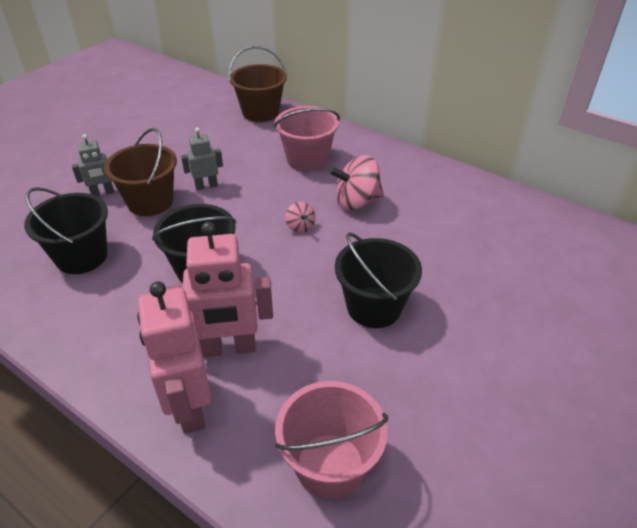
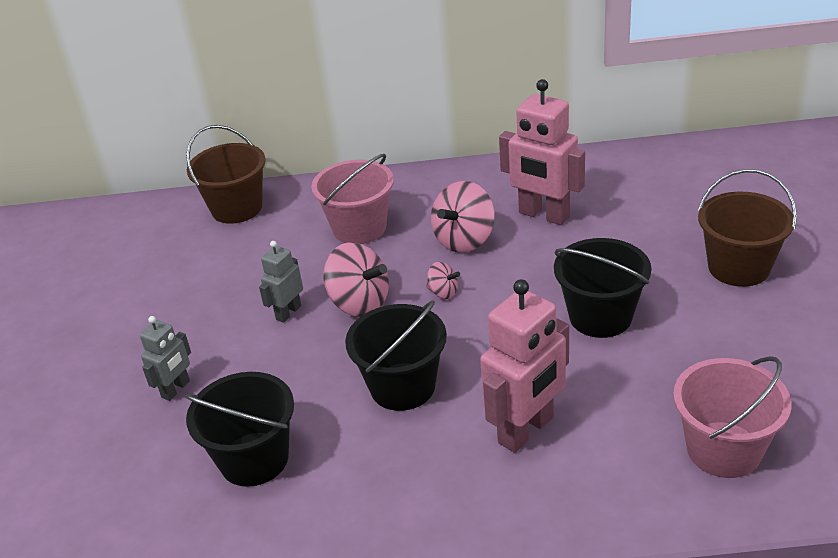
camera: 35 degrees left, 5 degrees down
brown bucket [104,128,177,216] -> brown bucket moved to [698,169,797,287]
pink robot [137,281,211,434] -> pink robot moved to [499,79,585,225]
none -> pink spinning top [323,242,389,317]

